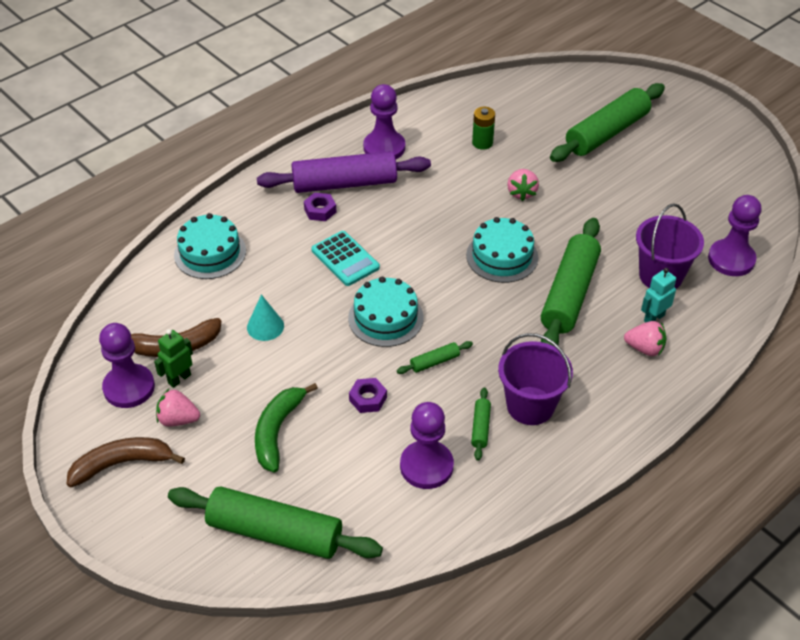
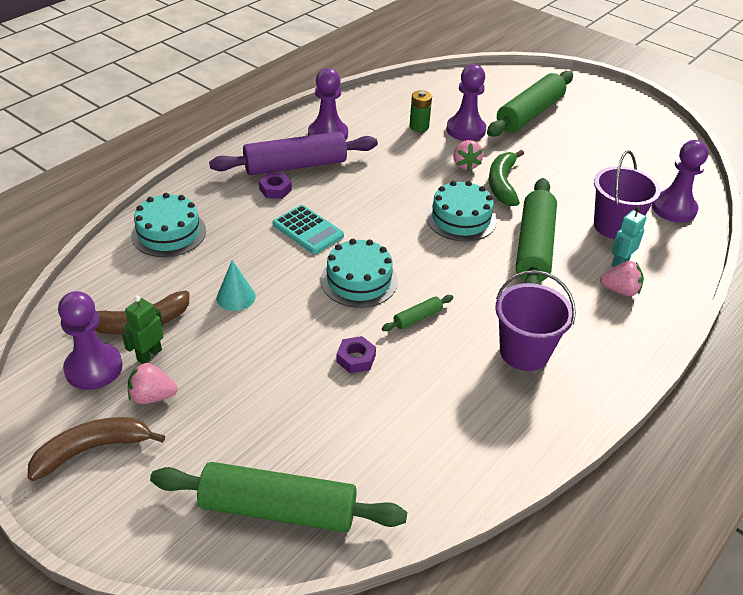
camera: 10 degrees left, 5 degrees down
green banana [255,383,318,472] -> green banana moved to [489,150,524,206]
purple pawn [400,402,454,489] -> purple pawn moved to [446,64,486,141]
green rolling pin [471,388,491,461] -> none

